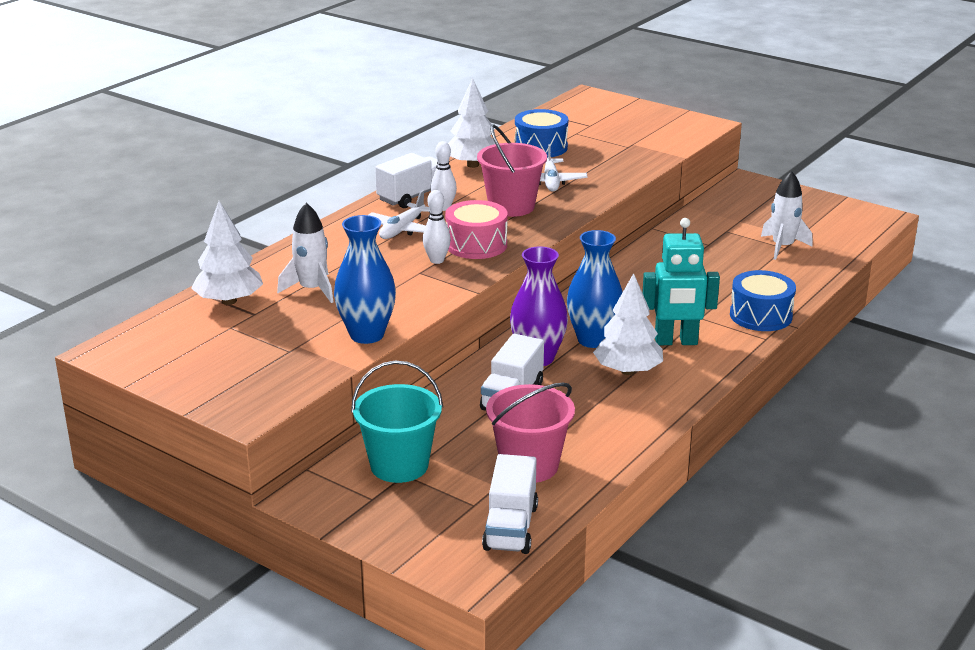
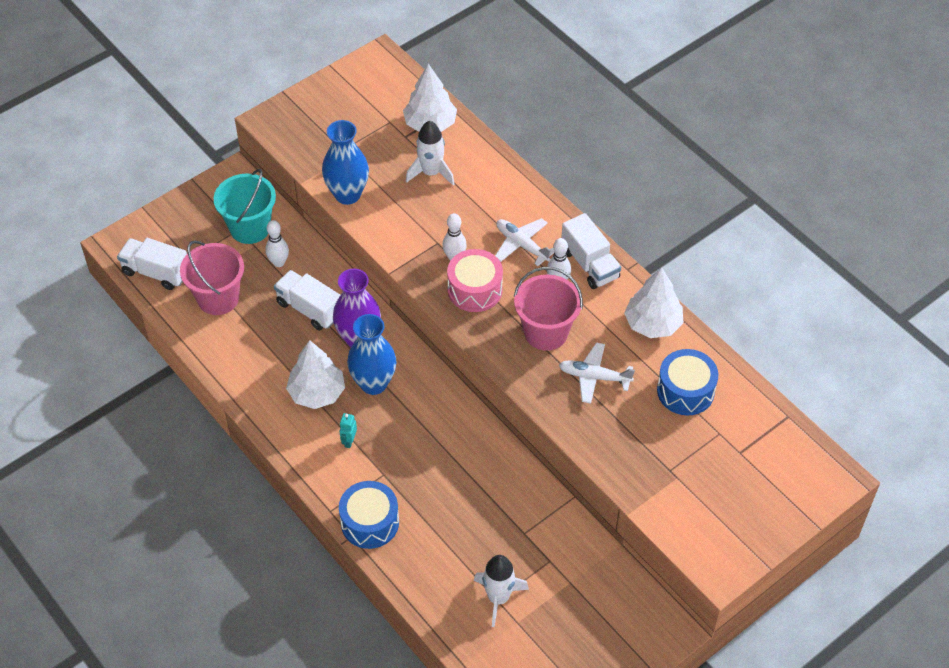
camera: 105 degrees right, 25 degrees up
turquoise robot [642,218,720,345] -> turquoise robot [340,413,357,448], size x0.42
none -> white bowling pin [265,220,289,267]

